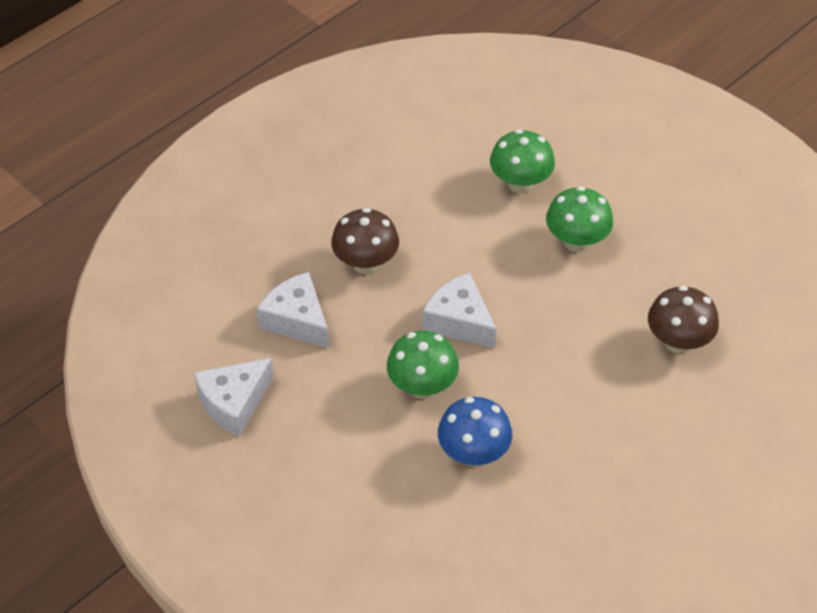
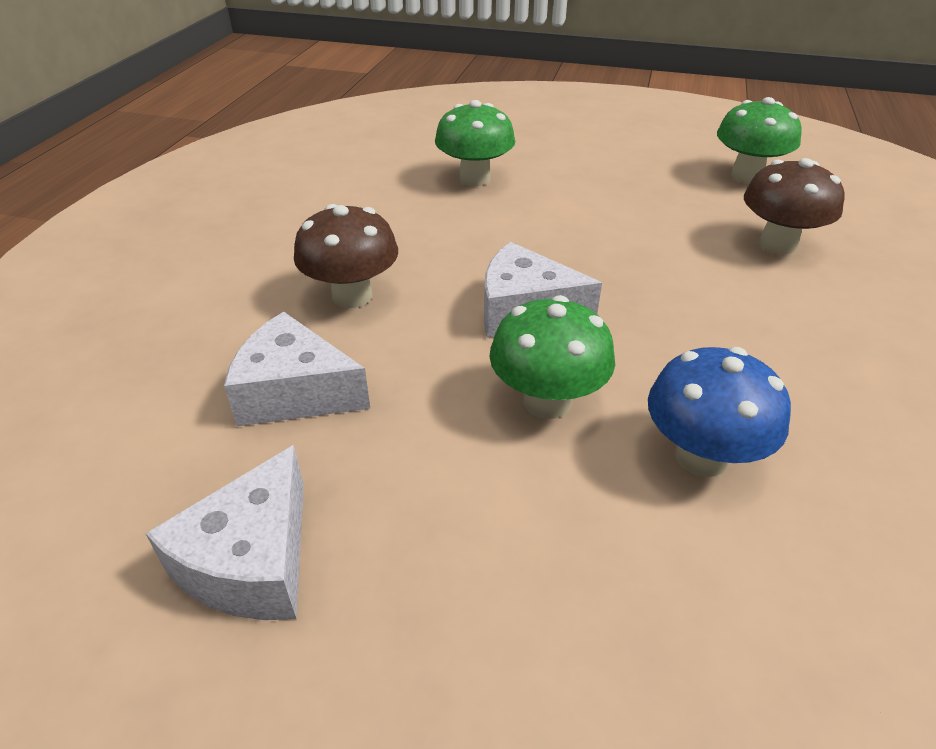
camera: 30 degrees left, 10 degrees down
green mushroom [546,186,613,252] -> green mushroom moved to [717,97,802,183]

